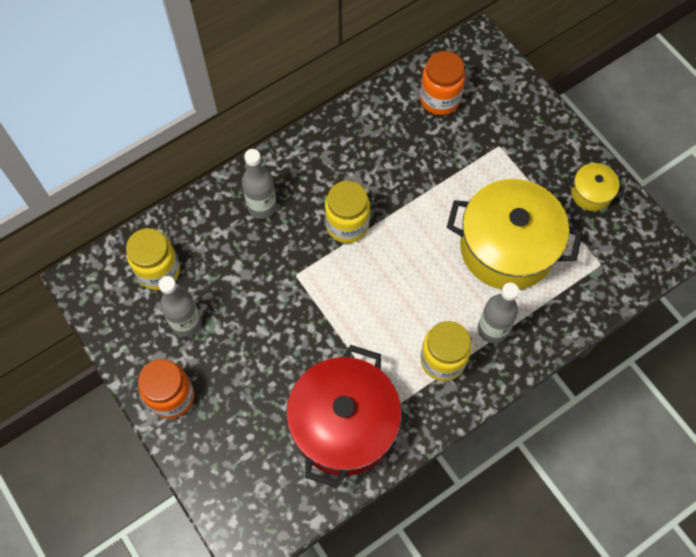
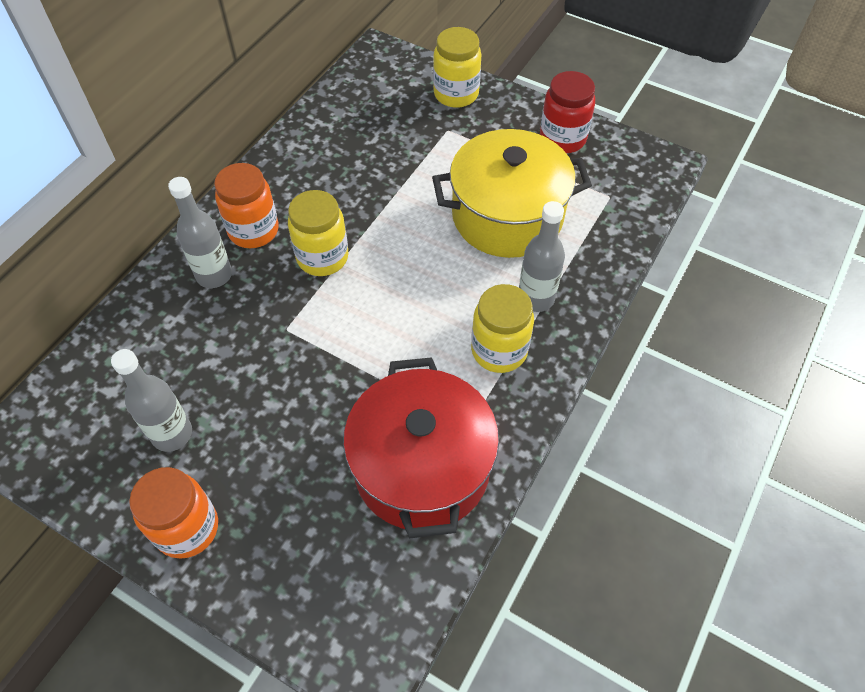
camera: 25 degrees left, 10 degrees down
yellow jar [126,228,180,290] -> yellow jar moved to [433,27,481,108]
orange jar [420,51,465,115] -> orange jar moved to [214,163,279,248]
yellow pot [567,163,625,211] -> red jar [540,71,595,153]

